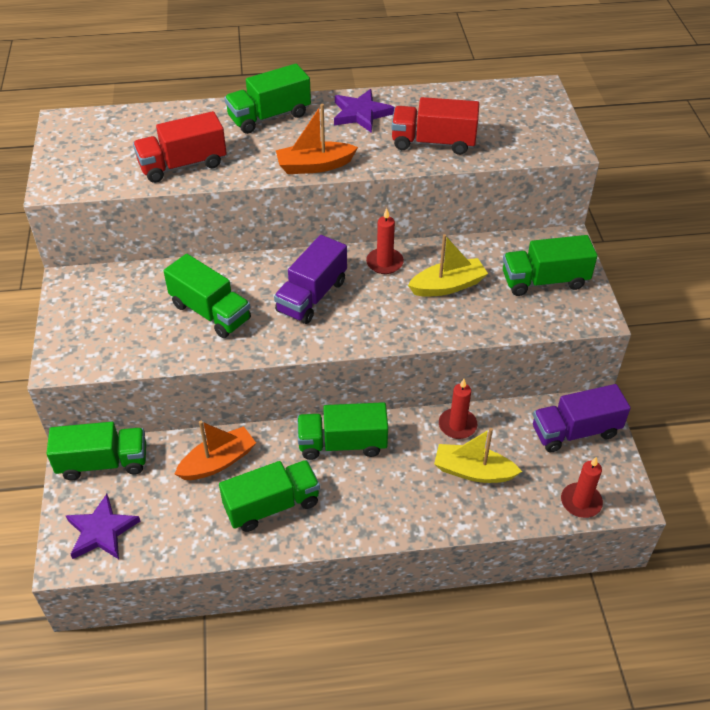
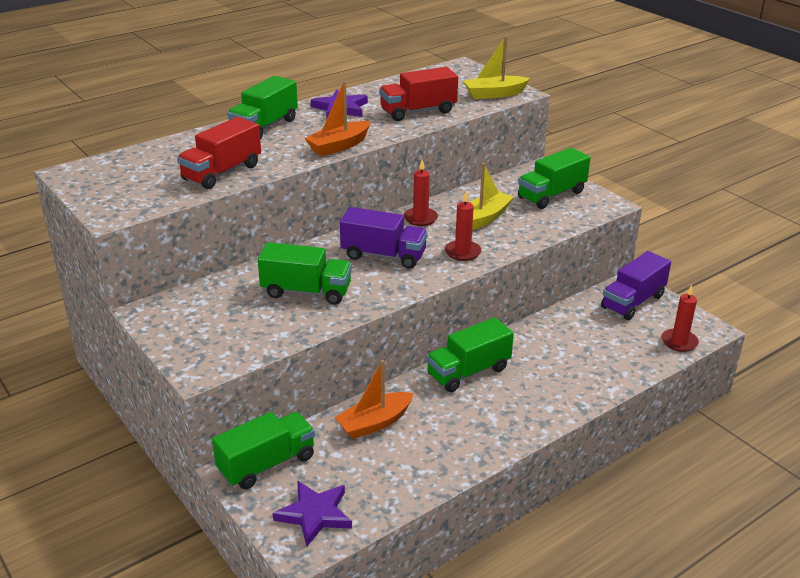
camera: 30 degrees left, 15 degrees down
orange boat [175,421,256,480] -> orange boat turned 150 degrees counterclockwise [334,360,414,439]
green truck [219,460,320,532] -> none
purple truck [274,235,347,324] -> purple truck turned 75 degrees counterclockwise [340,207,428,269]
yellow boat [434,428,522,483] -> yellow boat moved to [463,36,530,99]
red candle [439,379,477,439] -> red candle moved to [445,191,481,261]

